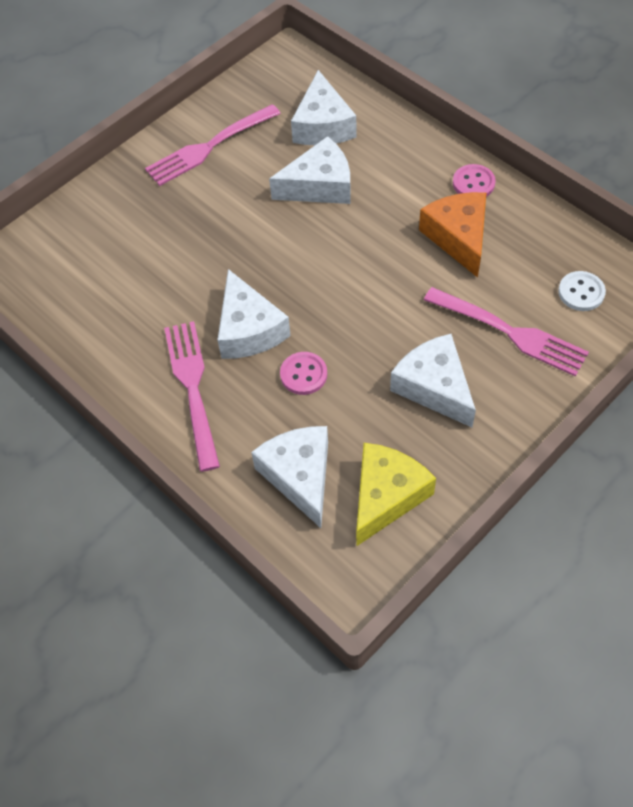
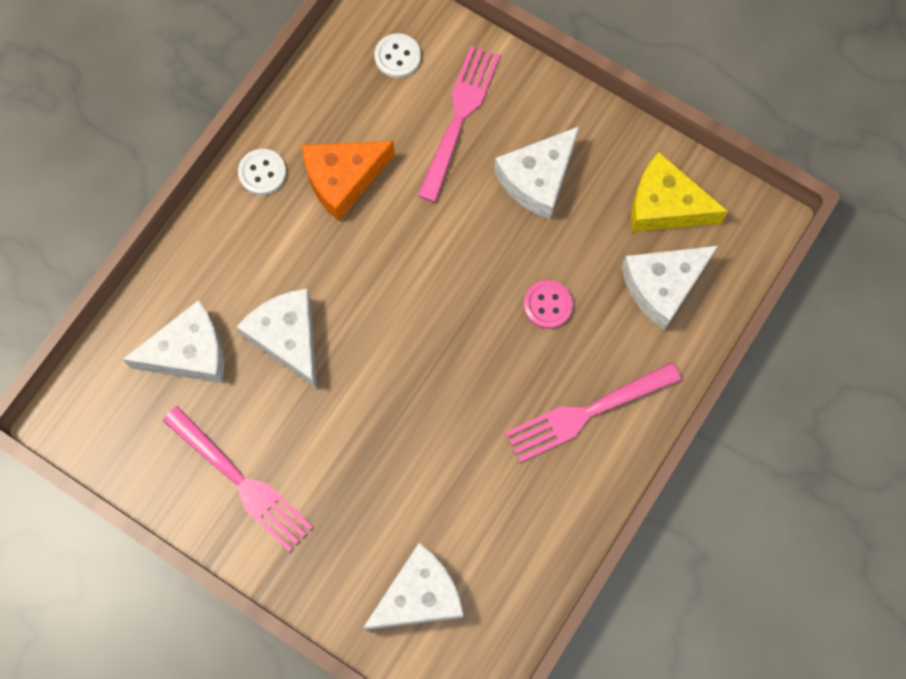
camera: 105 degrees left, 15 degrees up
white cheese [217,269,291,359] -> white cheese moved to [363,543,463,630]
pink button [453,164,496,197] -> white button [238,149,286,195]

